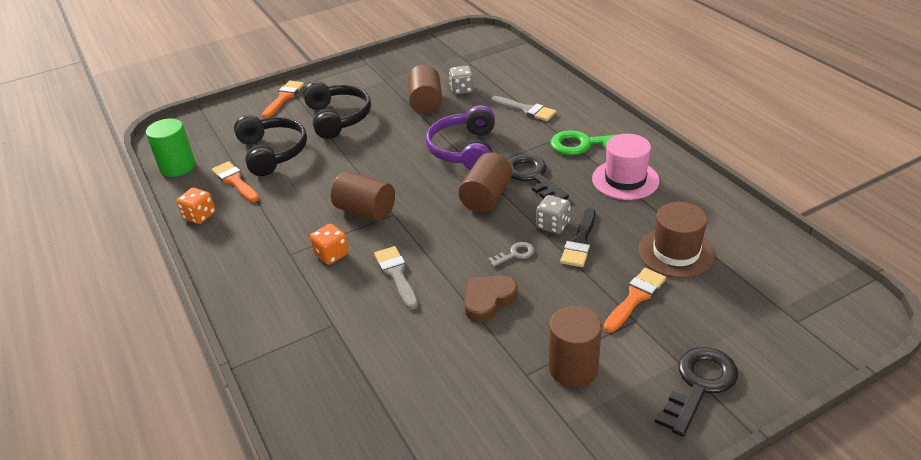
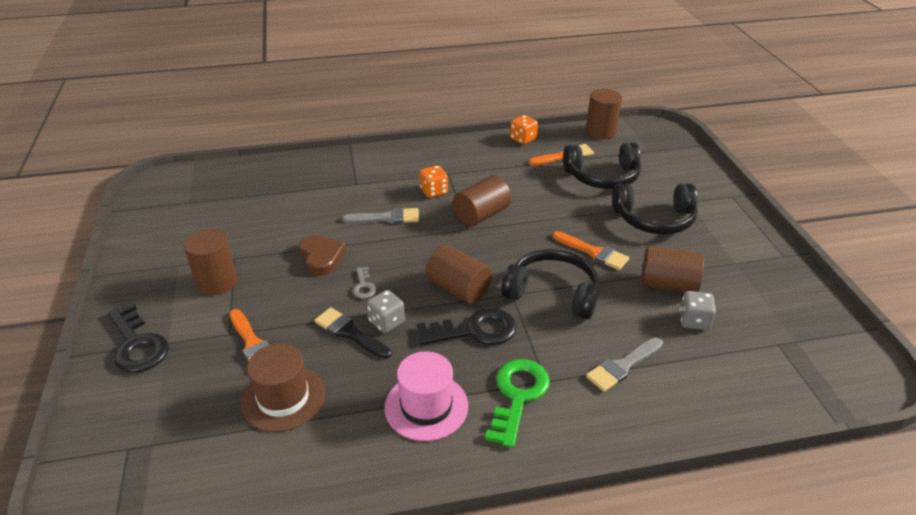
camera: 105 degrees right, 0 degrees up
green cylinder [146,118,195,177] -> brown cylinder [586,89,622,139]
orange brush [262,81,304,118] -> orange brush moved to [553,231,629,270]
purple headphones [426,105,495,170] -> black headphones [501,249,599,320]

